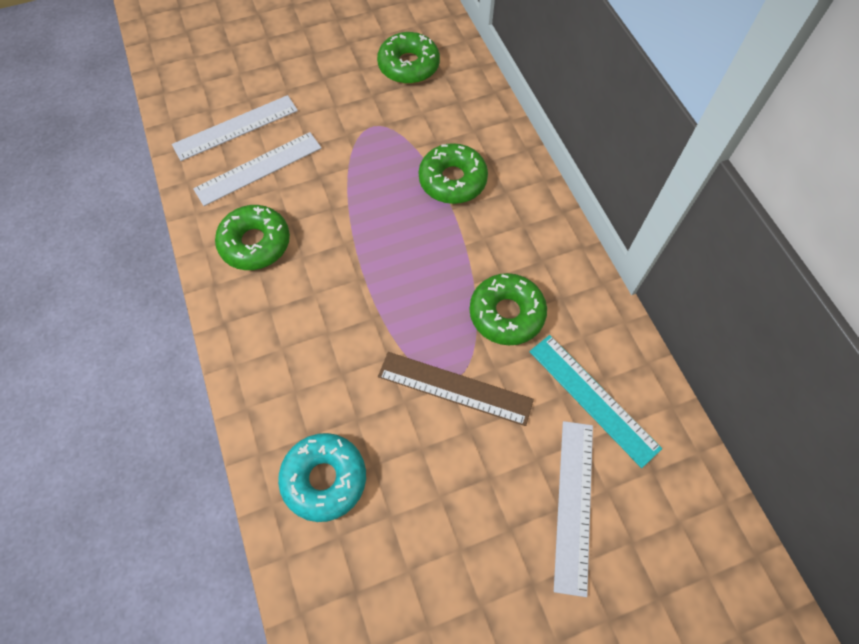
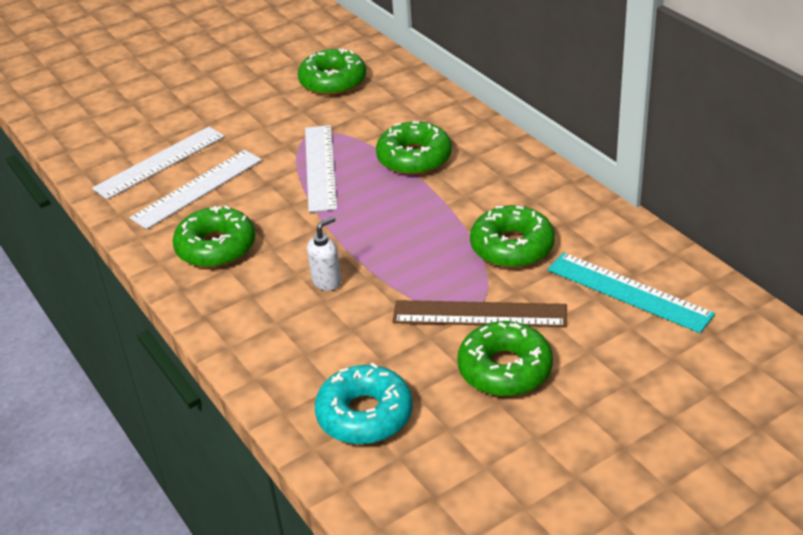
camera: 10 degrees left, 25 degrees down
white ruler [554,421,593,597] -> white ruler moved to [305,125,337,213]
none -> white soap dispenser [307,217,341,291]
none -> green donut [457,321,553,396]

